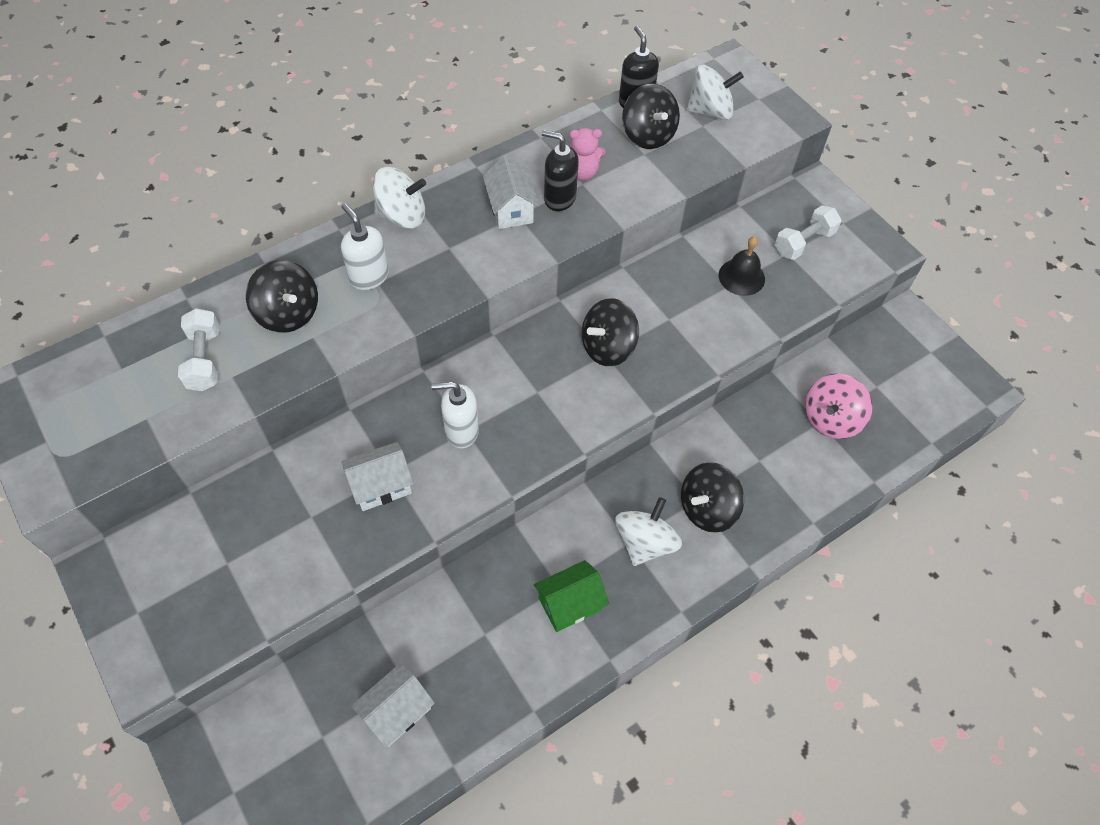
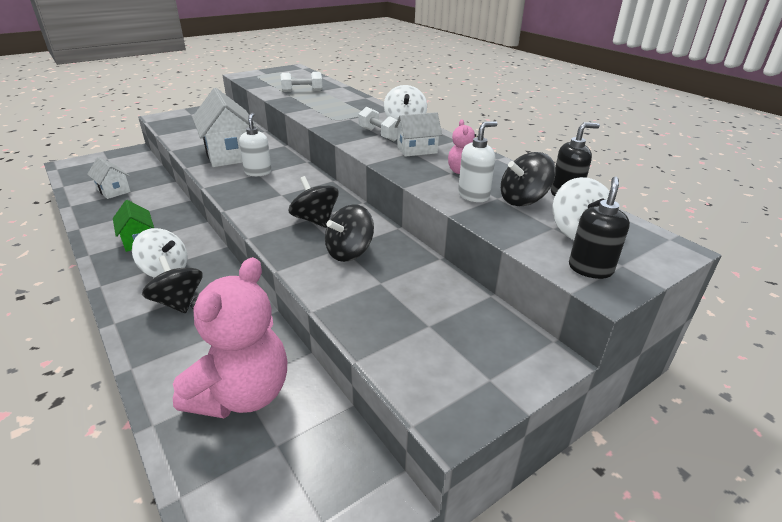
camera: 90 degrees right, 25 degrees down
black spinning top [246,260,318,333] -> black spinning top moved to [325,204,374,262]
white soap dispenser [341,203,389,290] -> white soap dispenser moved to [458,121,497,202]
white house [341,442,414,511] -> white house [192,88,259,167], size x1.84
black soap dispenser [542,130,579,211] -> black soap dispenser moved to [569,177,630,279]
black bell [719,236,765,296] -> none
white dumbbell [775,205,842,260] -> white dumbbell moved to [358,107,398,141]
pink spinning top [805,373,872,439] -> pink teddy bear [173,257,287,418]

